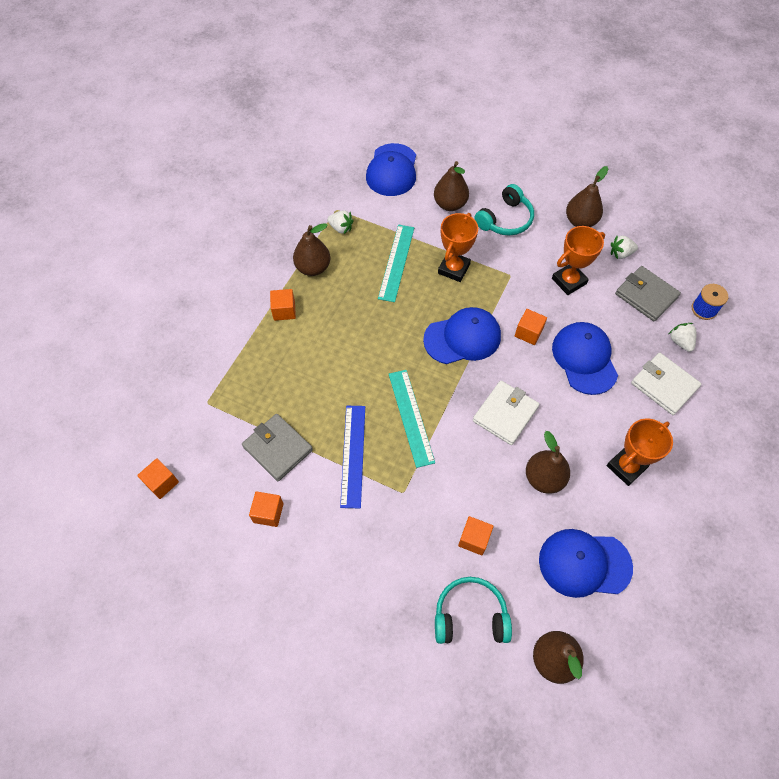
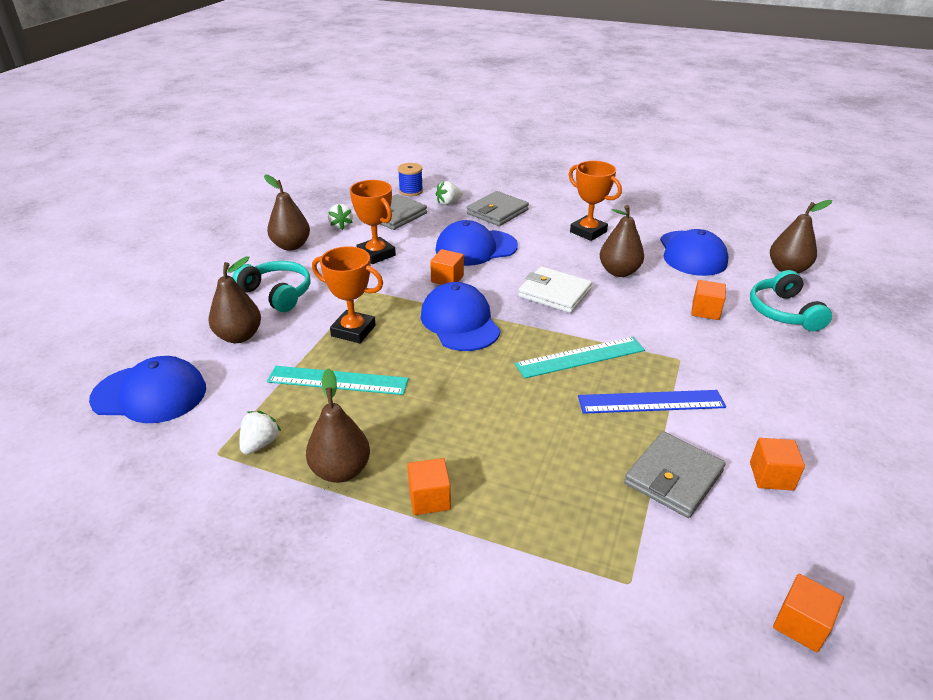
camera: 95 degrees left, 25 degrees down
white wallet [631,353,702,415] -> grey wallet [467,191,529,226]

